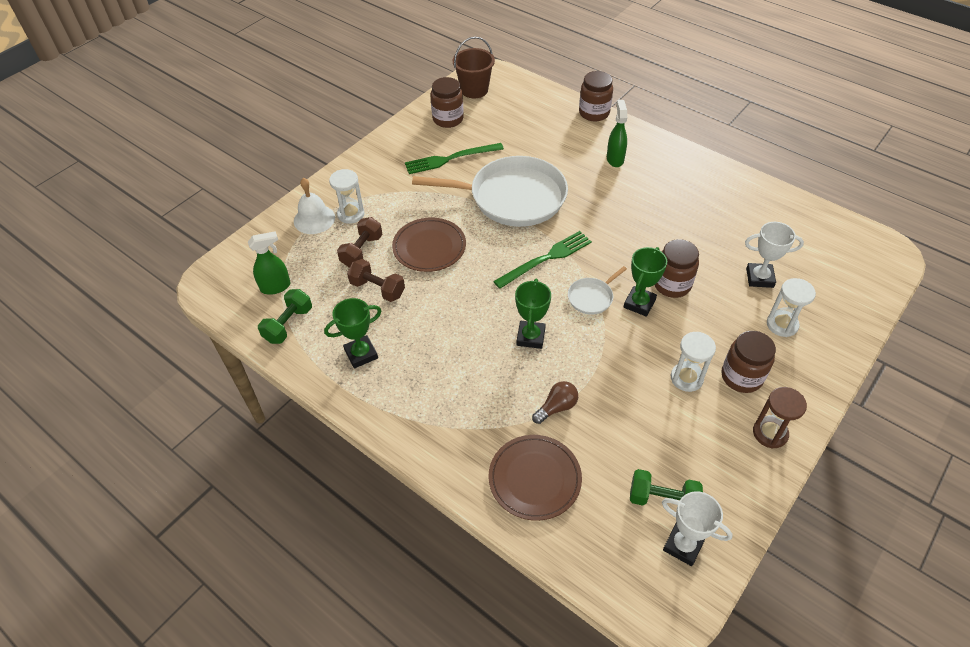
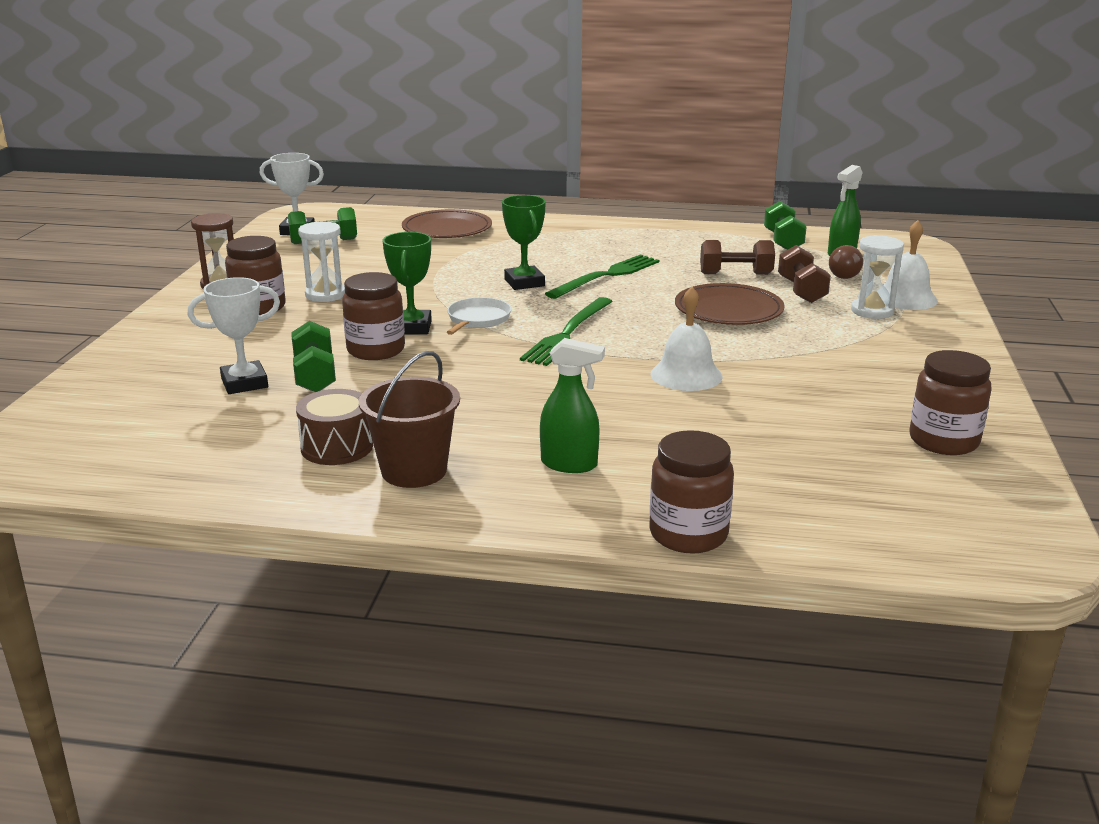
camera: 150 degrees right, 25 degrees down
green trophy [324,298,381,368] -> none
green fork [405,143,504,174] -> green fork moved to [545,255,659,299]
white pan [412,156,568,227] -> white bell [651,287,722,391]
brown bucket [453,37,495,98] -> brown bucket moved to [359,351,460,488]
brown light bulb [532,381,578,424] -> brown light bulb moved to [829,245,863,279]
green spray bottle [607,100,627,167] -> green spray bottle turned 45 degrees counterclockwise [540,338,605,473]
white hourglass [767,278,816,337] -> none
none -> green dumbbell [291,321,336,392]
none -> brown drum [296,389,373,465]

